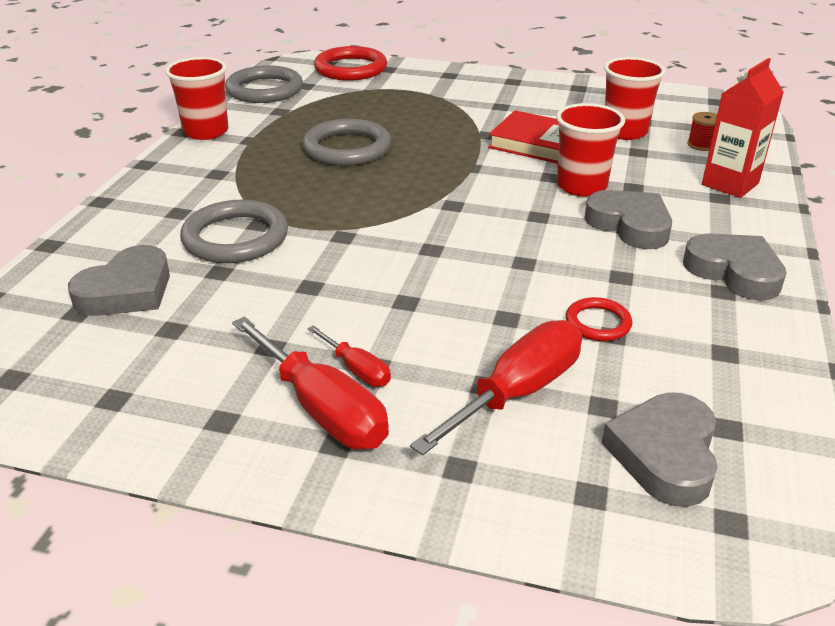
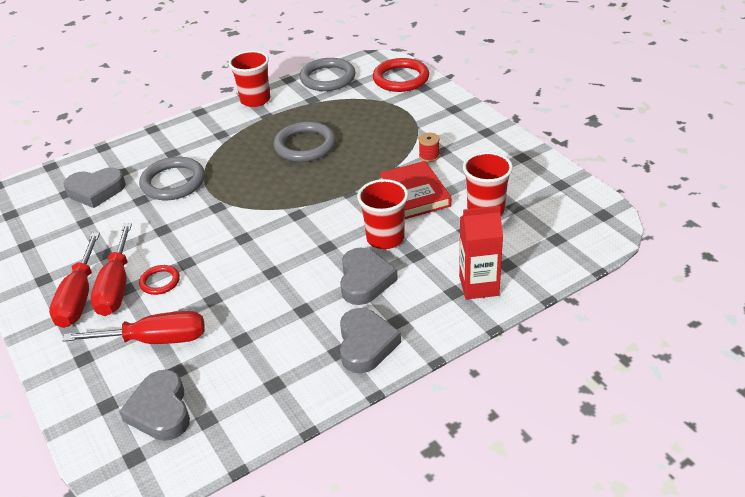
camera: 45 degrees right, 5 degrees up
red screwdriver [307,325,391,387] -> red screwdriver [91,223,132,316], size x1.93
red ring [566,297,633,341] -> red ring moved to [139,265,180,295]
grey heart [602,392,718,507] -> grey heart turned 75 degrees counterclockwise [119,369,190,441]
red spool [687,112,717,151] -> red spool moved to [419,133,440,162]

